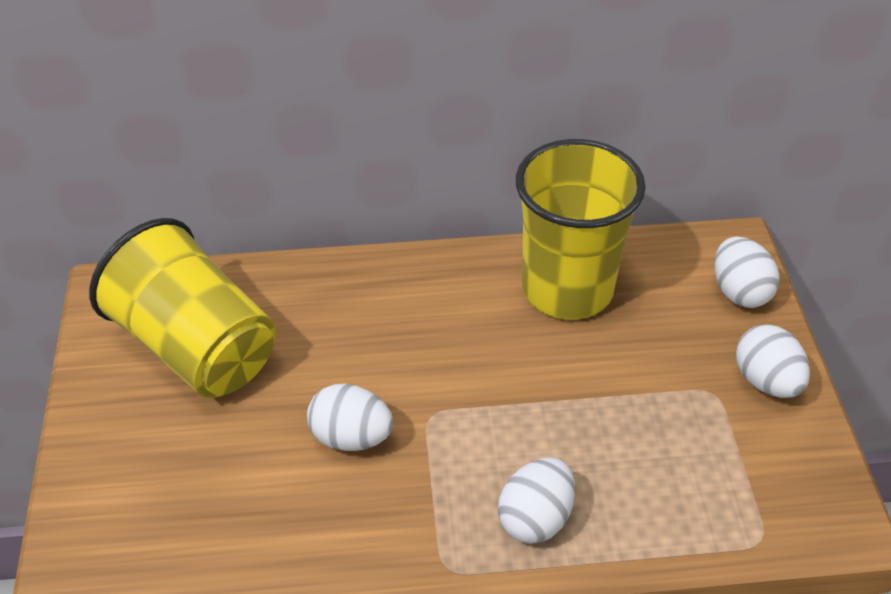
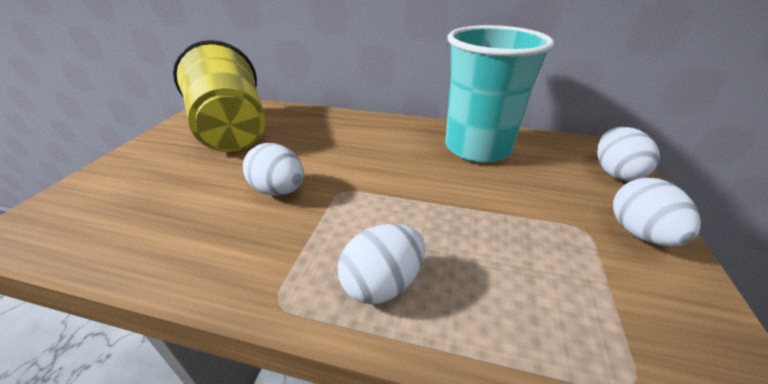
camera: 20 degrees right, 10 degrees down
yellow cup [516,139,646,320] -> turquoise cup [445,25,554,163]

